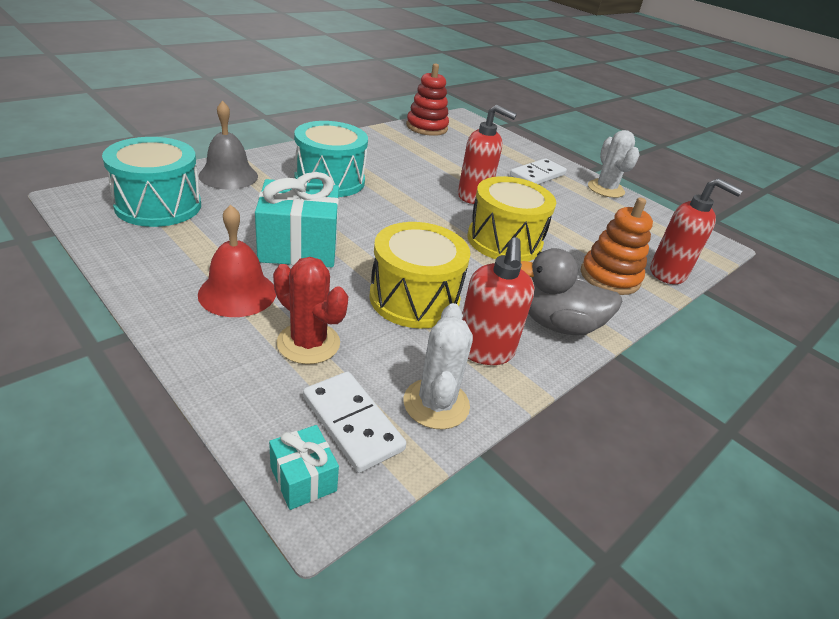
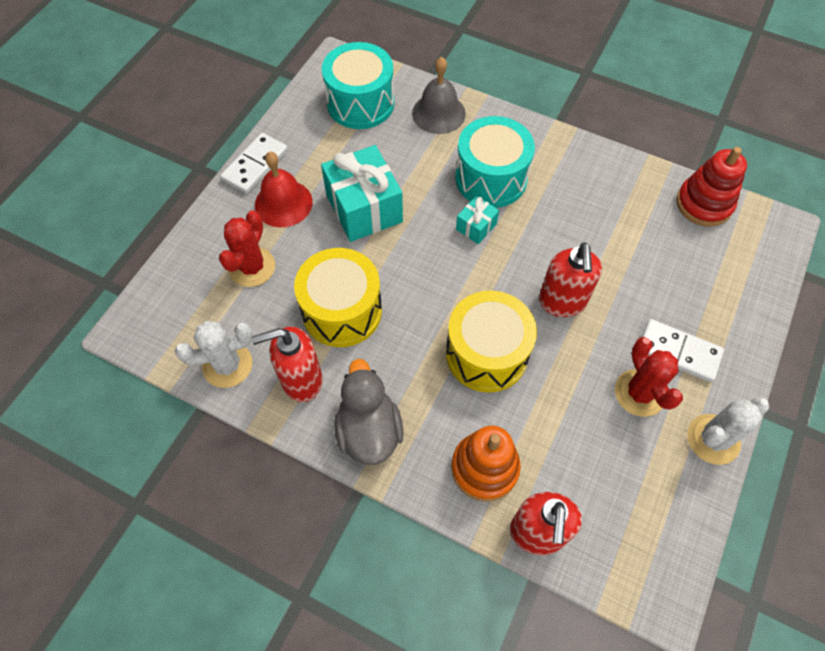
camera: 75 degrees right, 25 degrees up
turquoise gift [269,425,339,510] -> turquoise gift moved to [456,196,499,244]
white domino [303,371,406,473] -> white domino moved to [220,133,288,194]
none -> red cactus [615,337,683,417]

